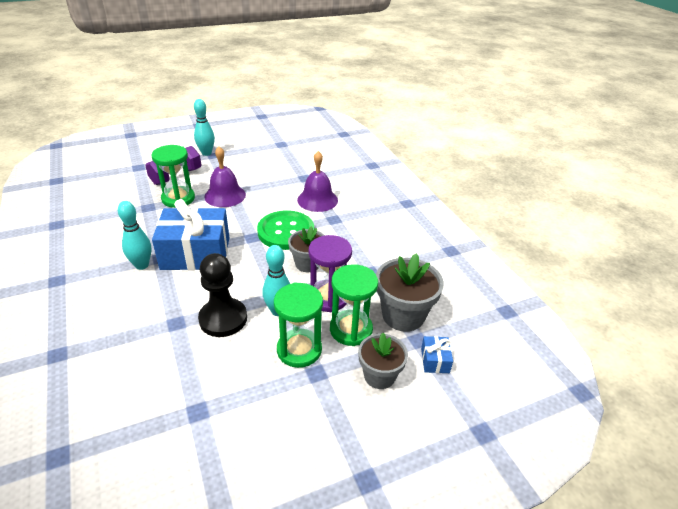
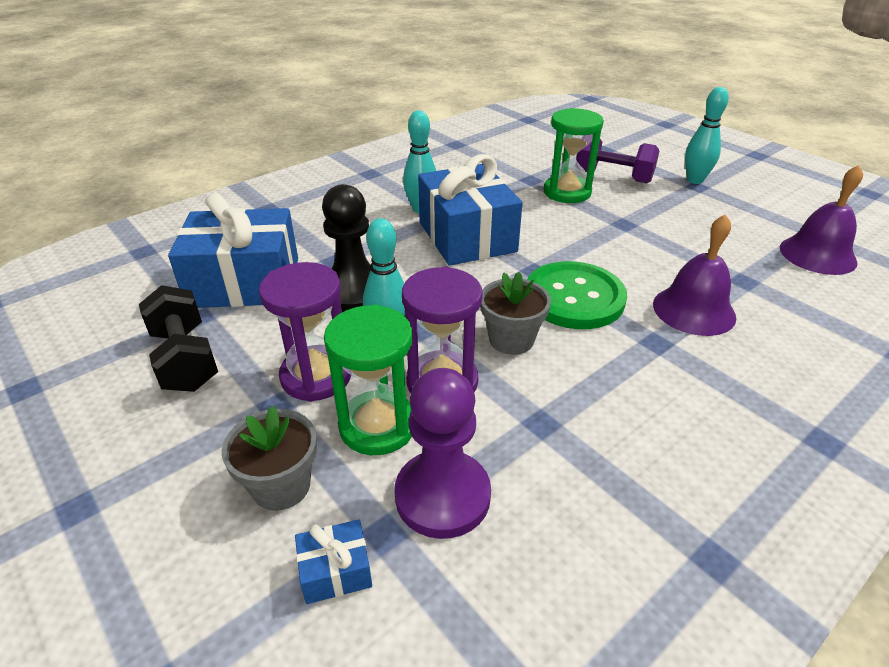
camera: 75 degrees right, 0 degrees up
purple bell [204,146,246,207] -> purple bell moved to [780,165,863,275]
green hourglass [274,282,323,368] -> purple hourglass [259,262,351,402]
grey flower pot [376,253,444,332] -> purple pawn [395,368,491,539]
none -> black dumbbell [139,285,218,392]
none -> blue gift [168,193,298,308]

